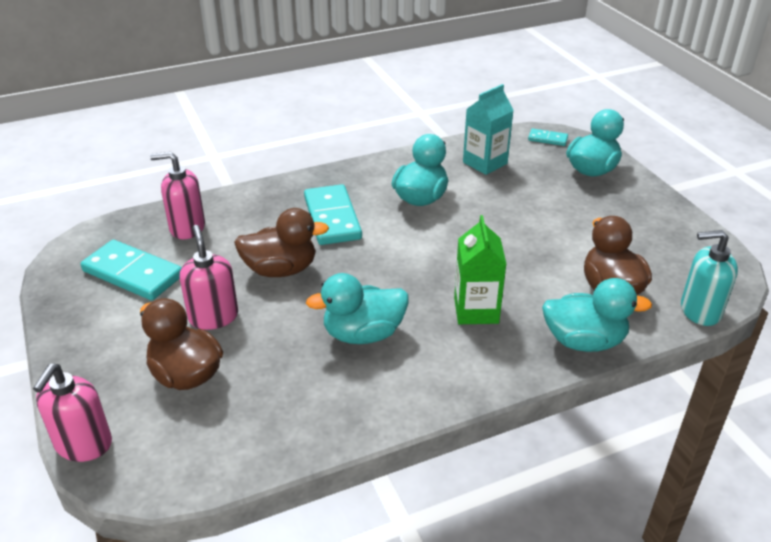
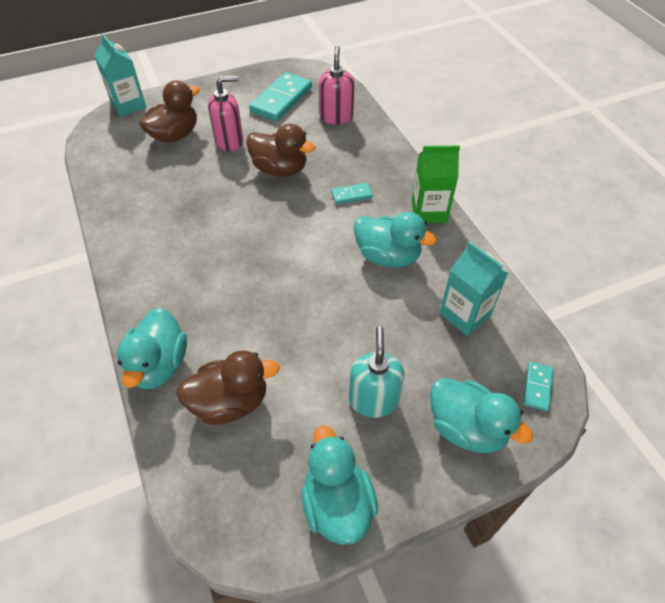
camera: 90 degrees right, 15 degrees up
pink soap dispenser [33,364,112,462] -> turquoise carton [94,33,146,117]
brown duck [234,208,329,277] -> brown duck turned 60 degrees counterclockwise [246,124,315,177]
turquoise domino [304,184,362,245] -> turquoise domino [331,183,373,204], size x0.50
turquoise duck [306,273,409,344] -> turquoise duck moved to [302,425,378,545]
green carton [454,215,506,324] -> green carton moved to [412,145,460,223]
turquoise soap dispenser [681,230,738,326] -> turquoise soap dispenser moved to [349,326,405,418]

